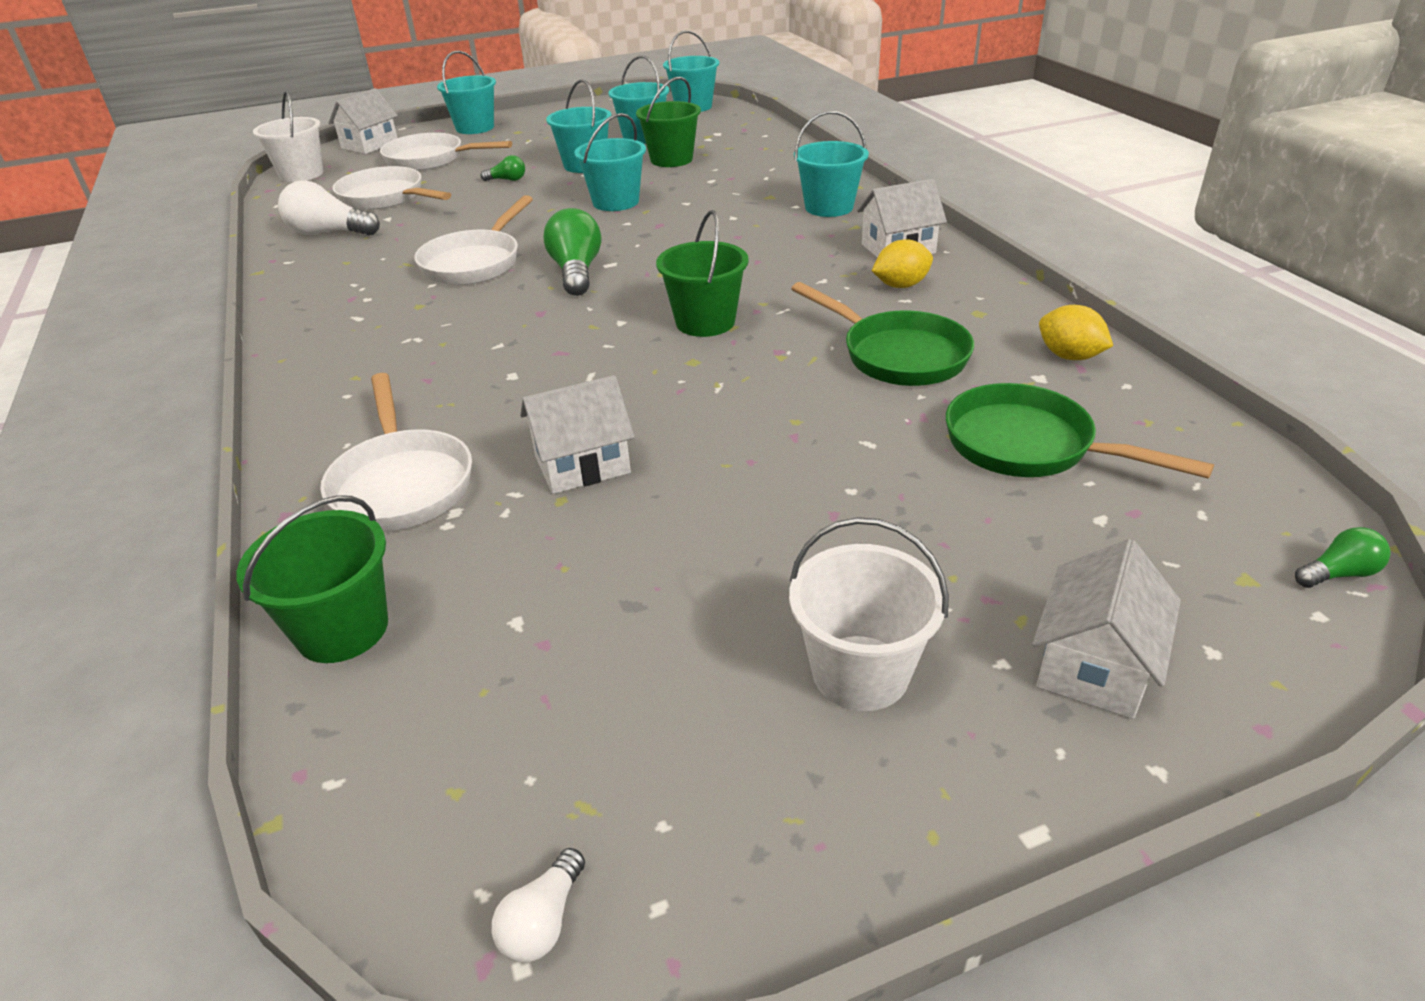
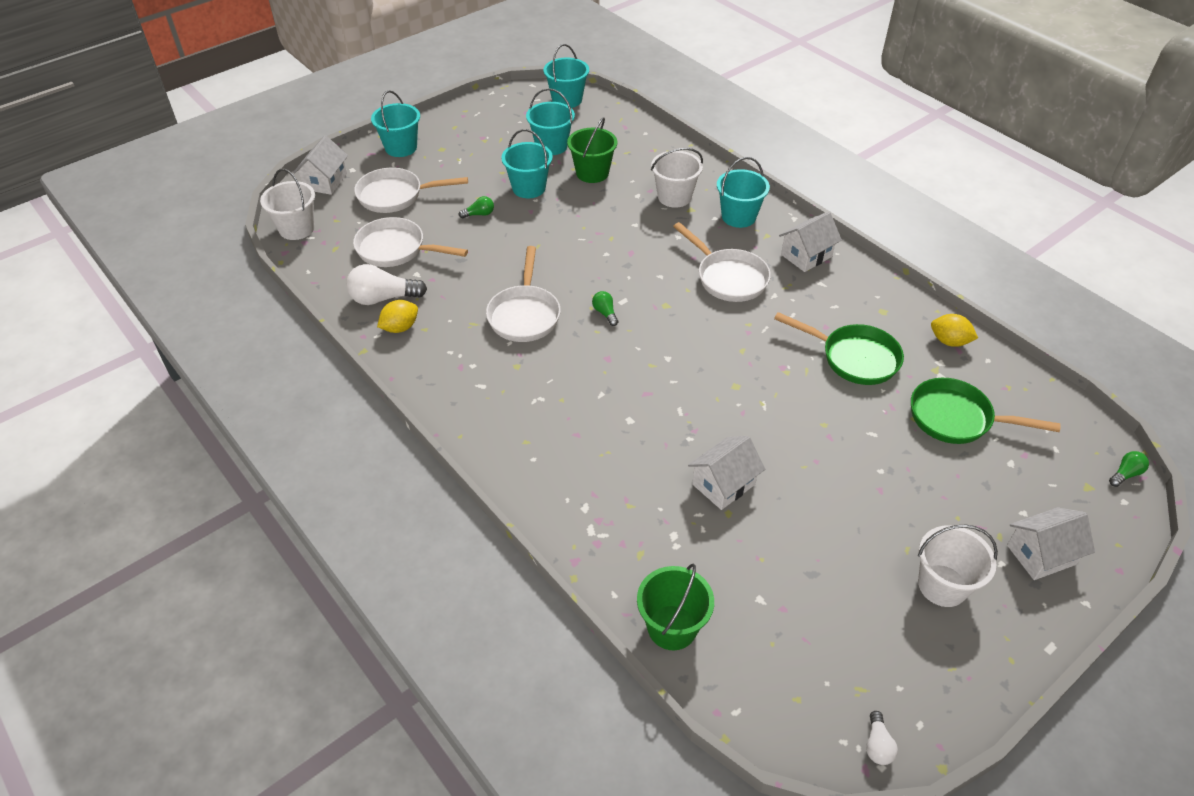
camera: 20 degrees left, 10 degrees up
white pan [320,373,472,531] -> white pan moved to [673,222,771,302]
green light bulb [544,208,601,296] -> green light bulb [592,291,618,326], size x0.51
turquoise bucket [574,113,646,211] -> none
green bucket [656,210,749,337] -> none
yellow lemon [872,239,933,288] -> yellow lemon moved to [377,300,418,333]
white house [1032,539,1181,719] -> white house turned 60 degrees clockwise [1007,507,1095,580]
none -> white bucket [651,148,703,208]

